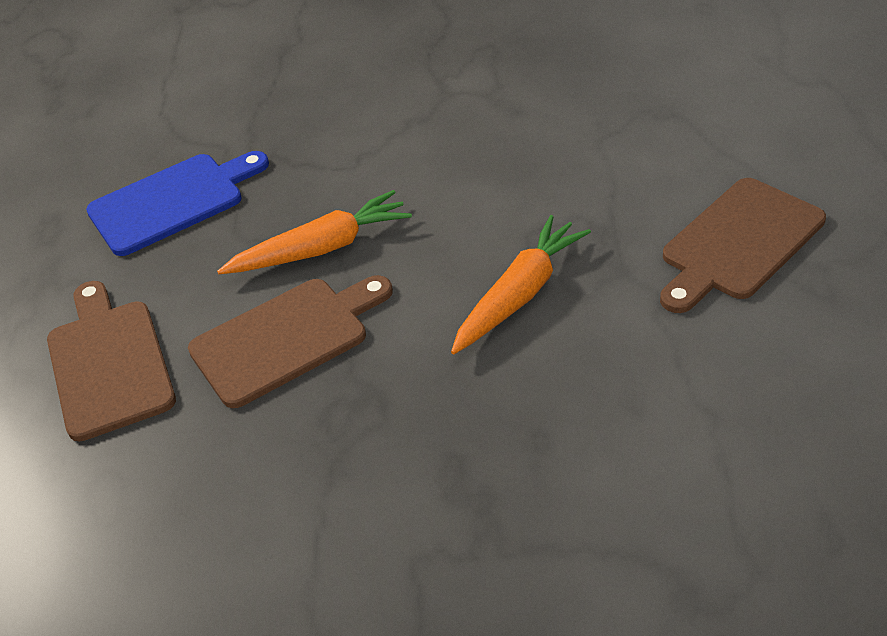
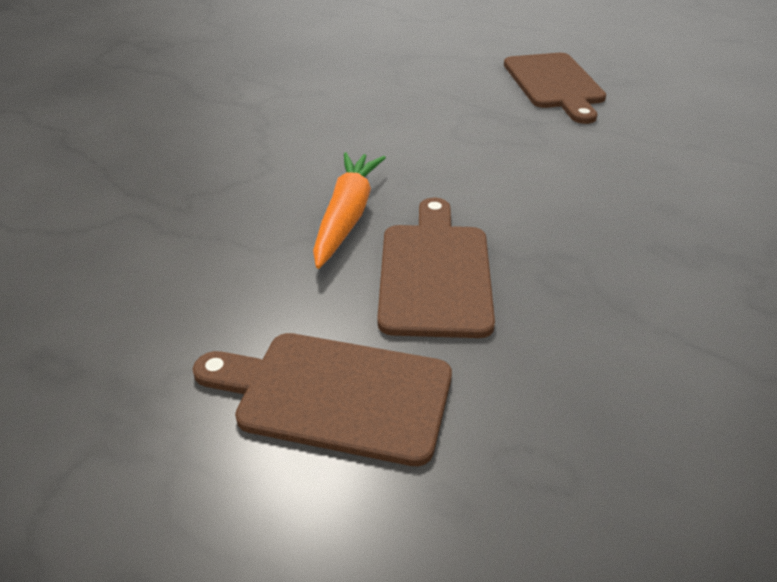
camera: 60 degrees left, 5 degrees down
blue cutting board [86,151,269,256] -> none
orange carrot [451,215,591,354] -> none

